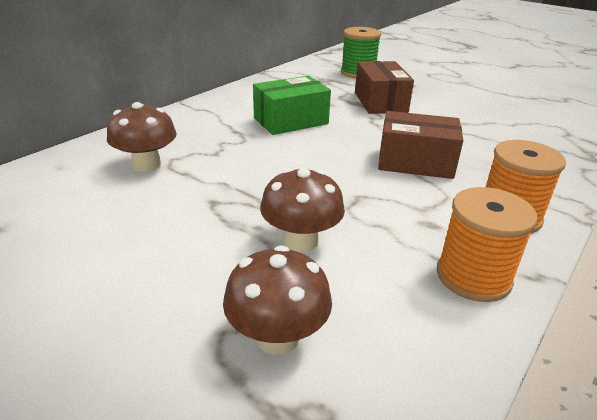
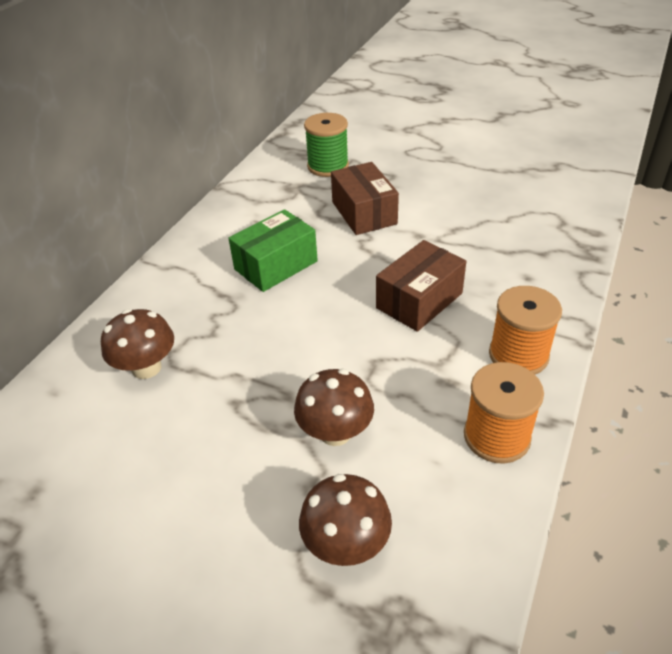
camera: 10 degrees left, 10 degrees up
brown box [378,111,463,179] -> brown box turned 45 degrees counterclockwise [376,240,466,332]

